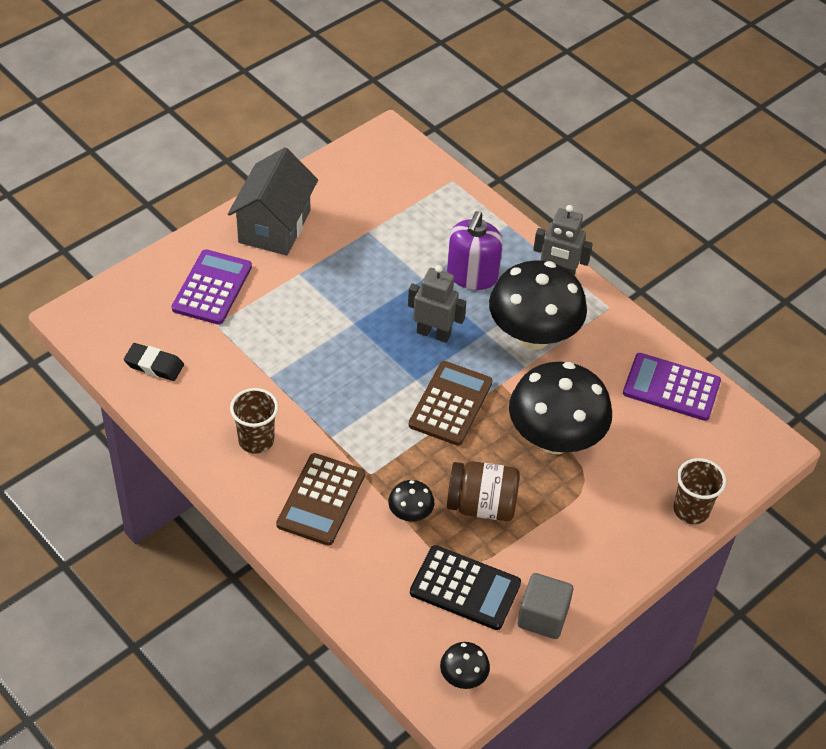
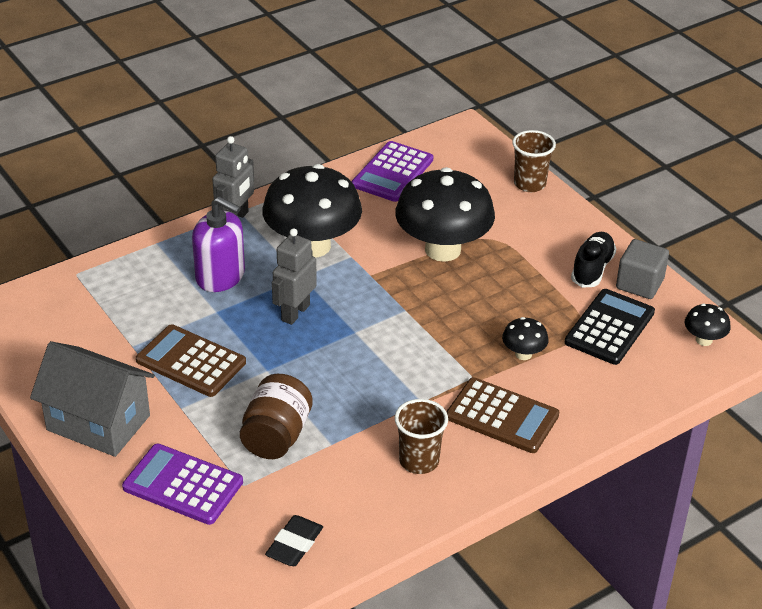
camera: 80 degrees left, 10 degrees down
brown calculator [409,361,493,446] -> brown calculator moved to [136,324,246,397]
brown jar [447,461,520,521] -> brown jar moved to [240,374,313,459]
none -> black shoe [571,232,616,288]

